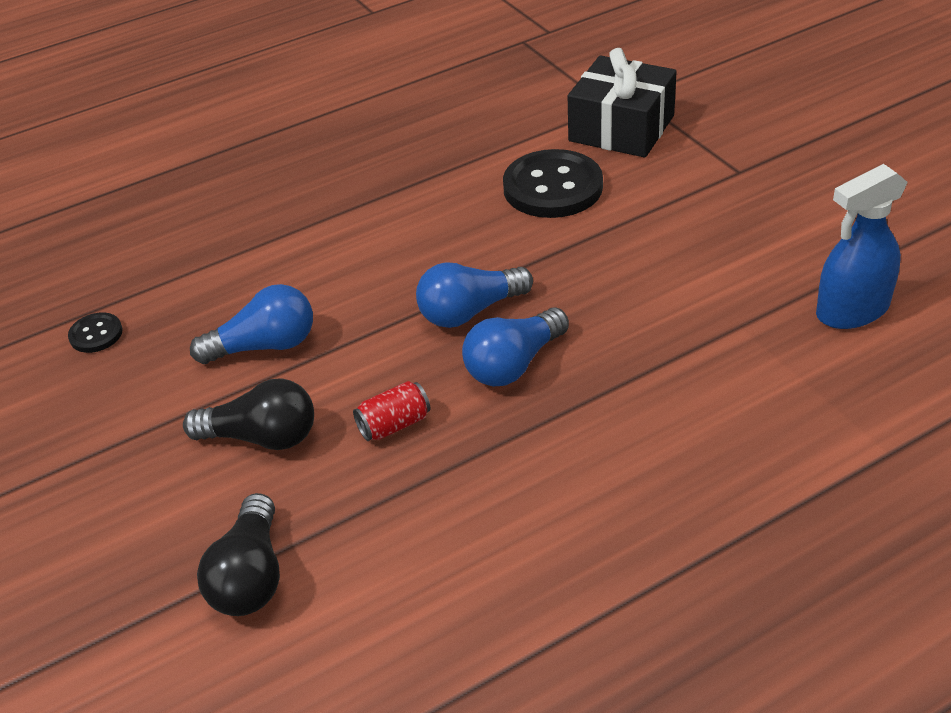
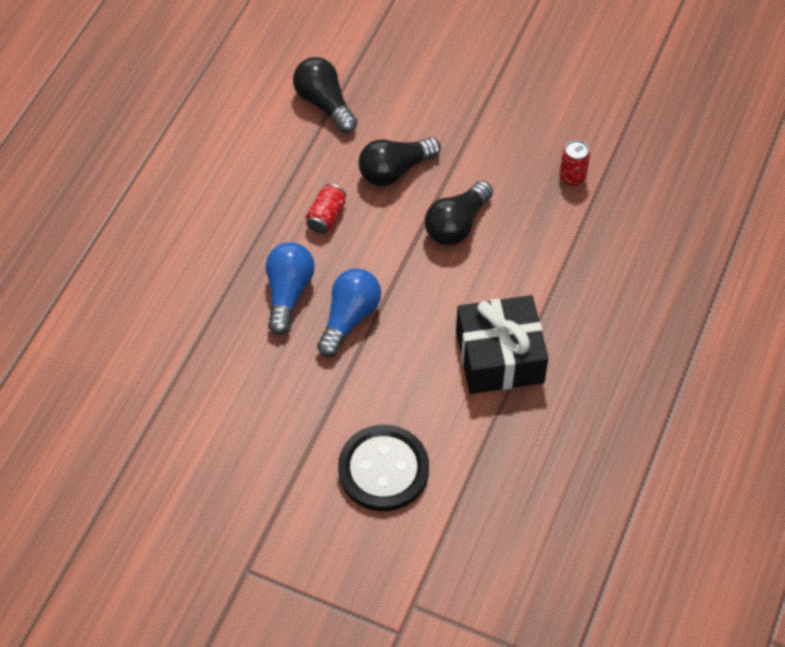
camera: 140 degrees right, 15 degrees up
black button [68,313,123,353] -> red can [559,140,590,186]
blue light bulb [190,284,313,364] -> black light bulb [425,181,493,246]
black gift [568,48,677,158] -> black gift moved to [456,295,549,394]
blue spray bottle [816,164,908,329] -> none

